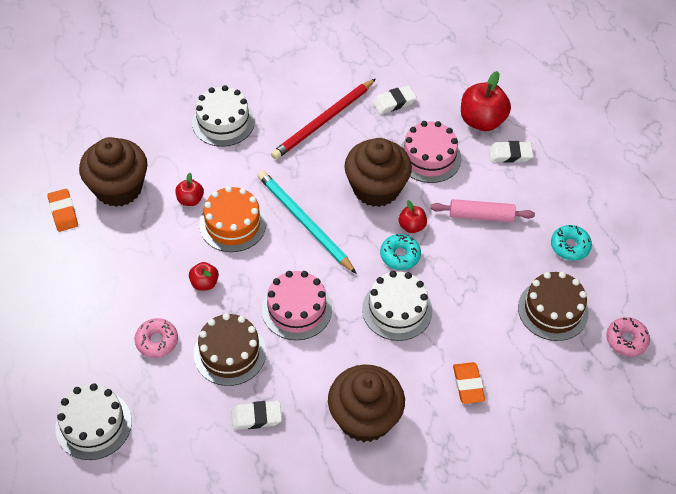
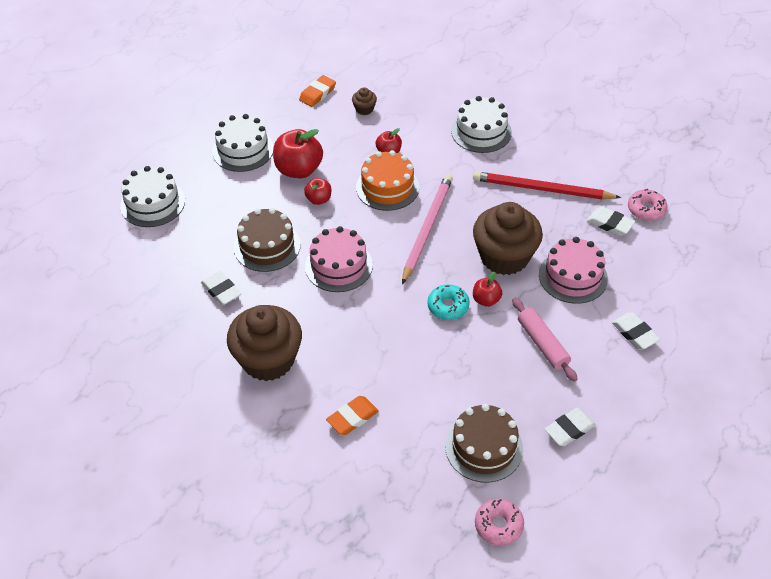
camera: 60 degrees right, 5 degrees down
brown cupcake [79,137,147,207] -> brown cupcake [352,87,377,115], size x0.42
pink donut [135,318,178,358] -> pink donut moved to [628,189,668,221]
turquoise pencil [258,171,357,274] -> pink pencil [402,174,453,284]
white cake [362,271,432,341] -> white cake moved to [212,114,274,172]
red apple [461,71,511,131] -> red apple moved to [273,129,323,178]
turquoise donut [551,225,592,261] -> white eraser [545,408,596,446]

